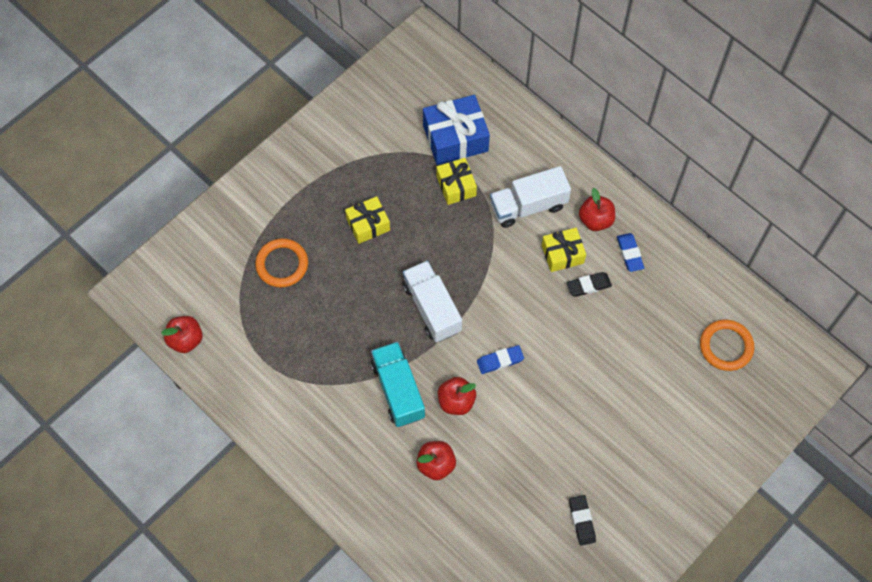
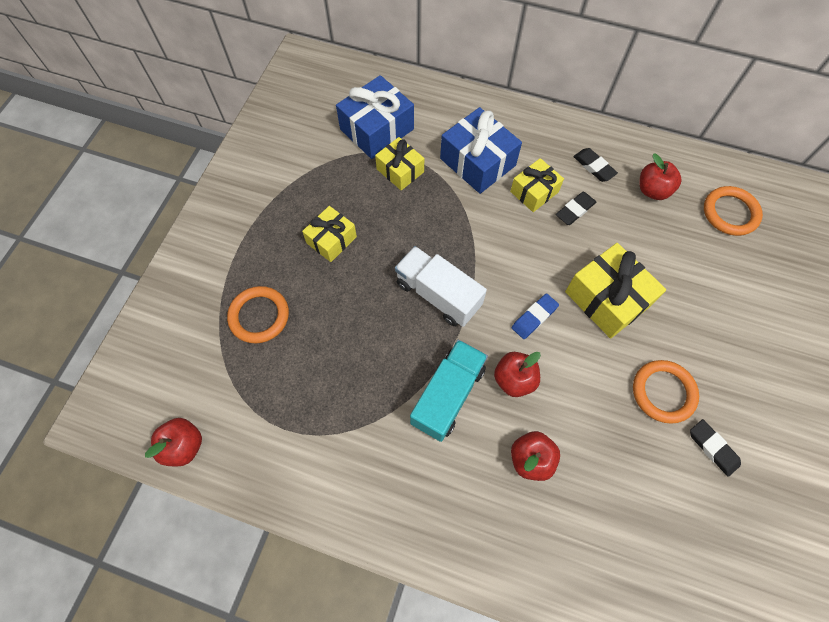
camera: 25 degrees left, 0 degrees up
turquoise truck [371,342,425,427] -> turquoise truck turned 75 degrees clockwise [410,340,488,442]
white truck [490,166,571,228] -> blue gift [440,107,522,194]
red apple [579,188,615,231] -> red apple moved to [640,154,681,200]
blue eraser [617,233,644,272] -> black eraser [573,148,618,182]
none -> yellow gift [565,243,666,339]
none -> orange ring [633,360,699,424]

